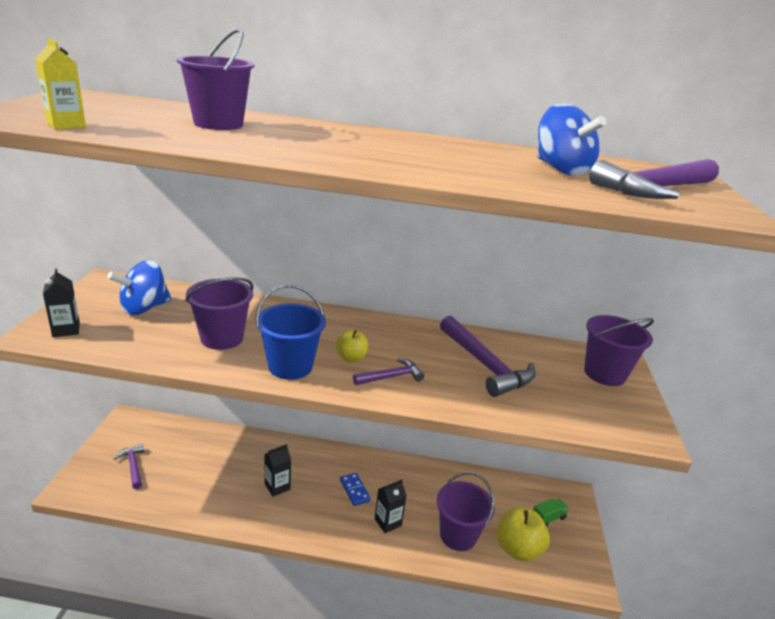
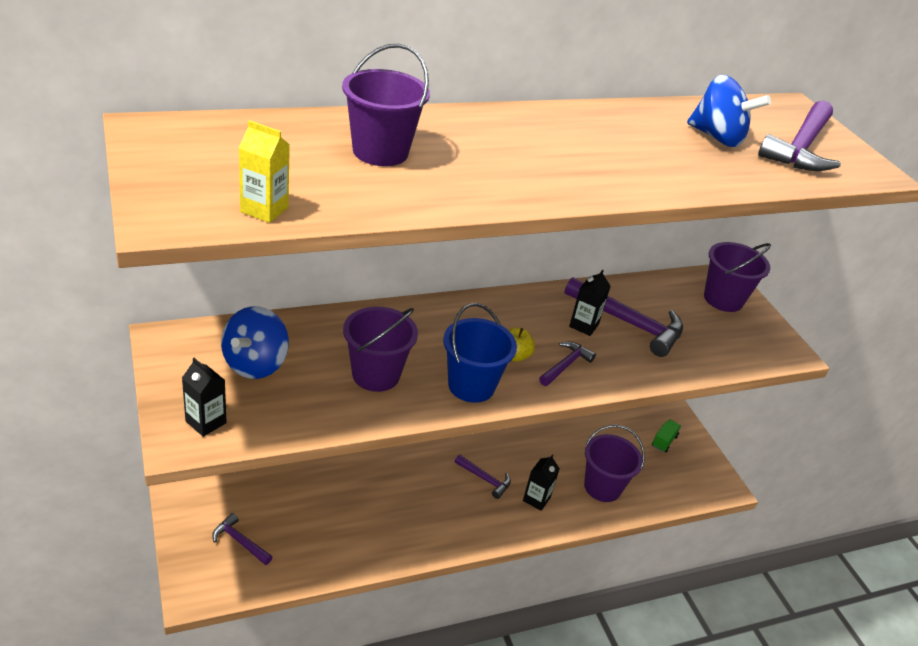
camera: 30 degrees left, 10 degrees up
black carton [265,444,291,497] -> black carton moved to [569,270,611,336]
blue domino [340,473,371,506] -> purple hammer [455,455,511,499]
yellow apple [497,508,550,561] -> none

